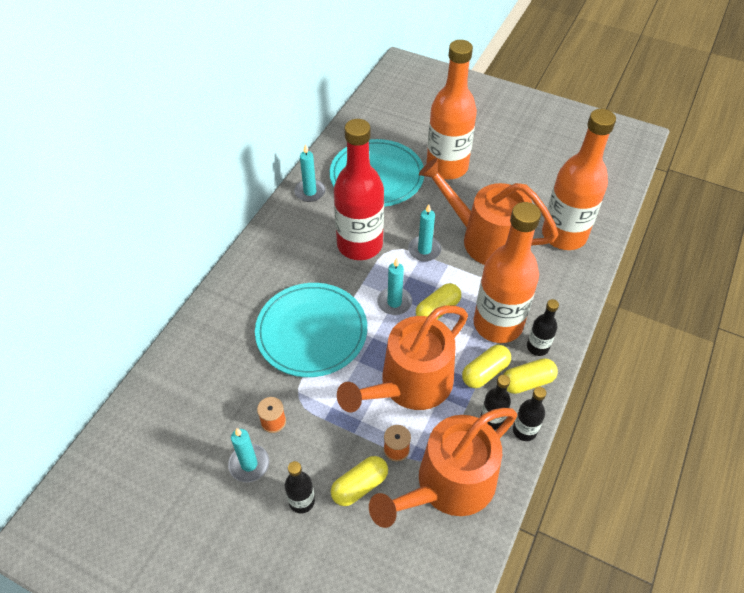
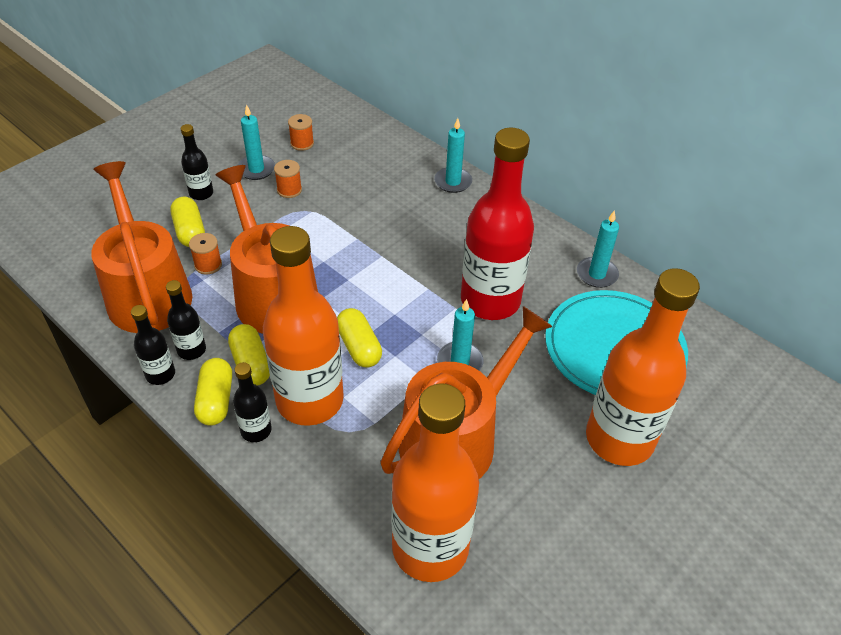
camera: 105 degrees right, 5 degrees down
turquoise plate [255,283,367,377] -> none
turquoise candle [377,258,412,315] -> turquoise candle moved to [434,118,472,193]
none -> orange spool [288,114,314,151]

